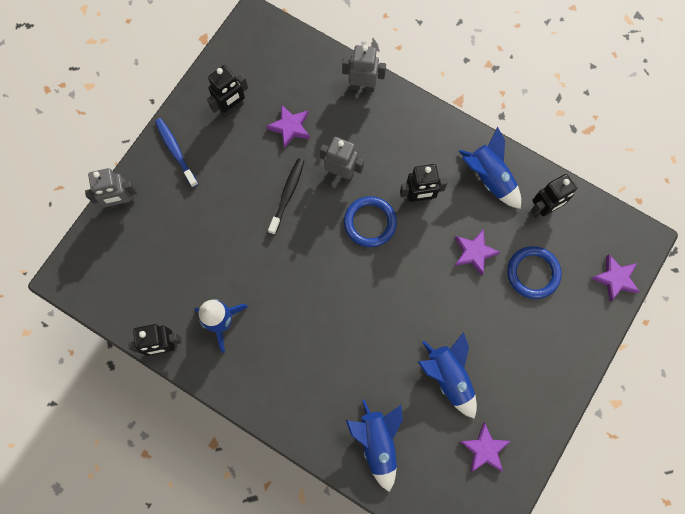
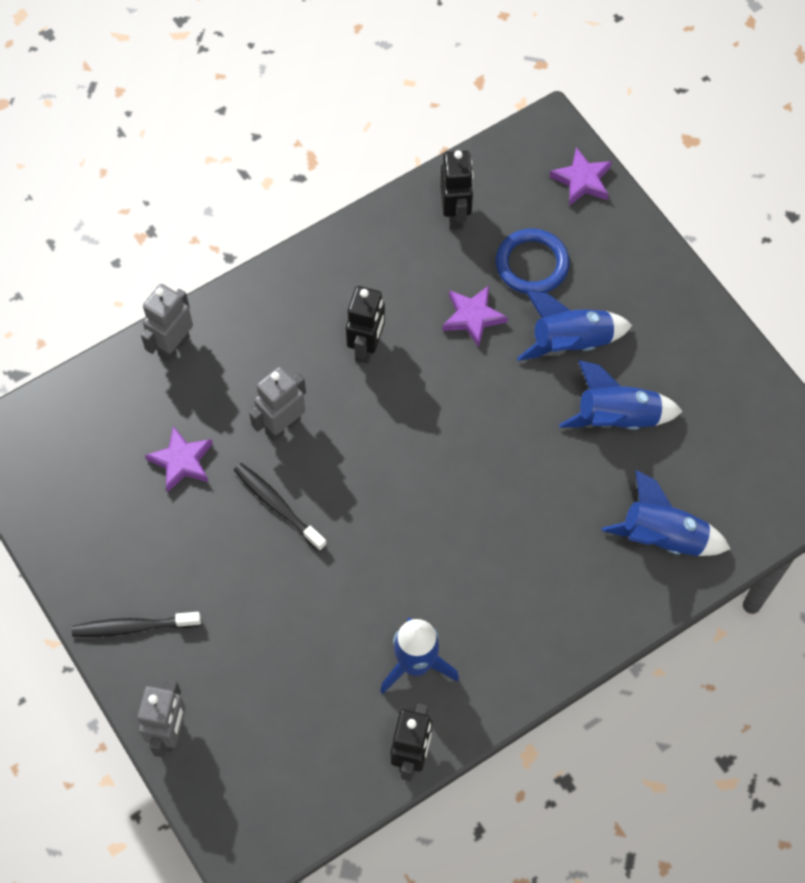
camera: 65 degrees left, 10 degrees down
blue toothbrush [155,118,198,188] -> black toothbrush [72,612,201,637]
black robot [207,65,248,118] -> none
blue ring [344,196,397,247] -> none
blue rocket [459,127,521,209] -> blue rocket moved to [517,291,632,361]
purple star [459,423,510,472] -> none

